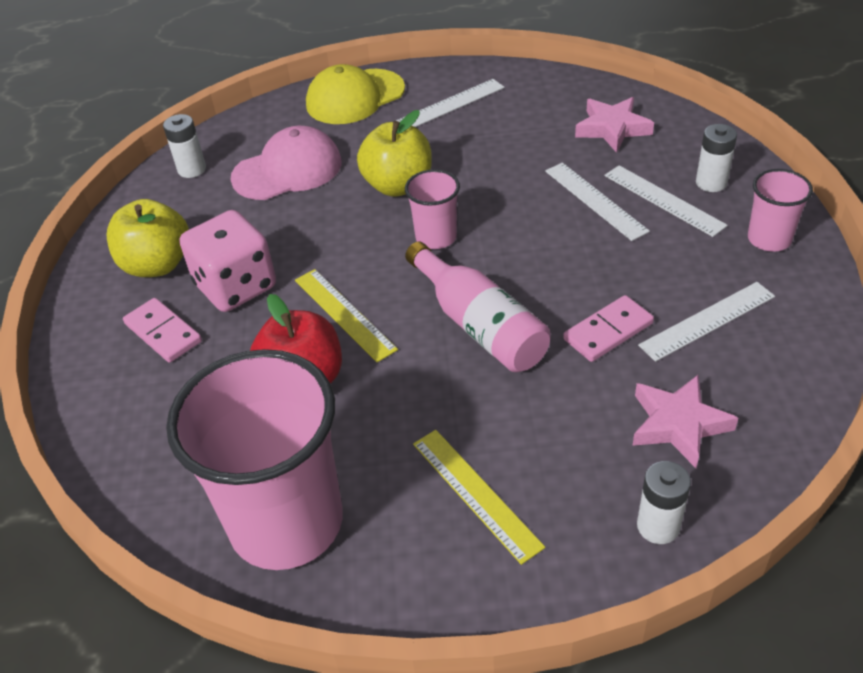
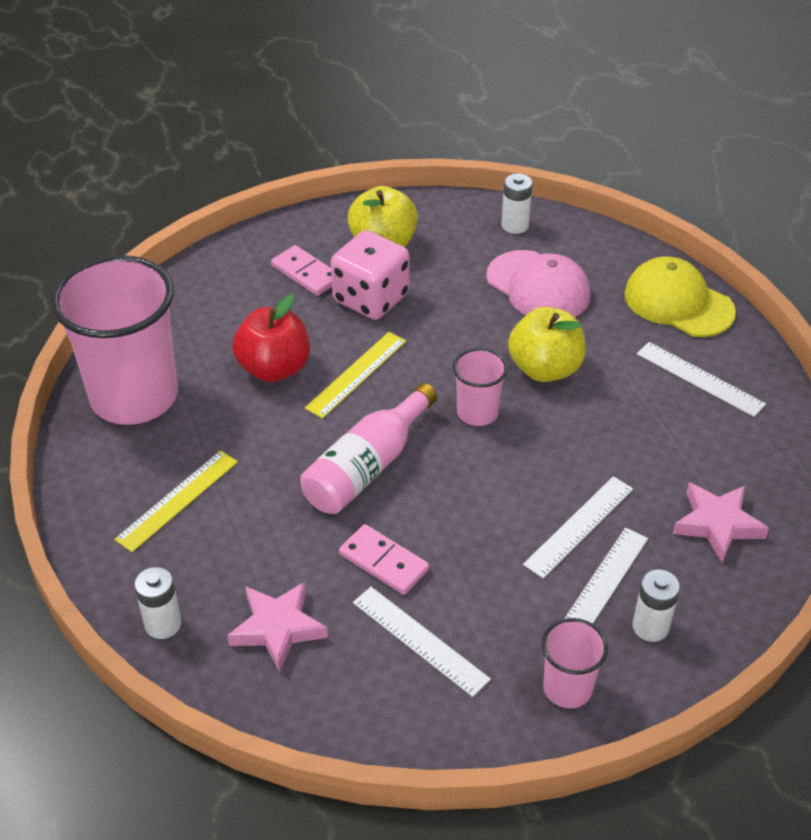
camera: 70 degrees right, 0 degrees up
pink domino [123,298,202,363] -> pink domino turned 75 degrees counterclockwise [271,245,332,296]

